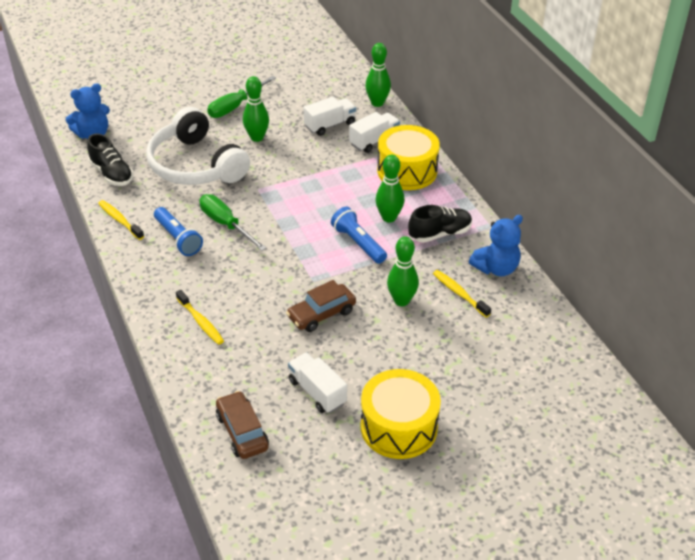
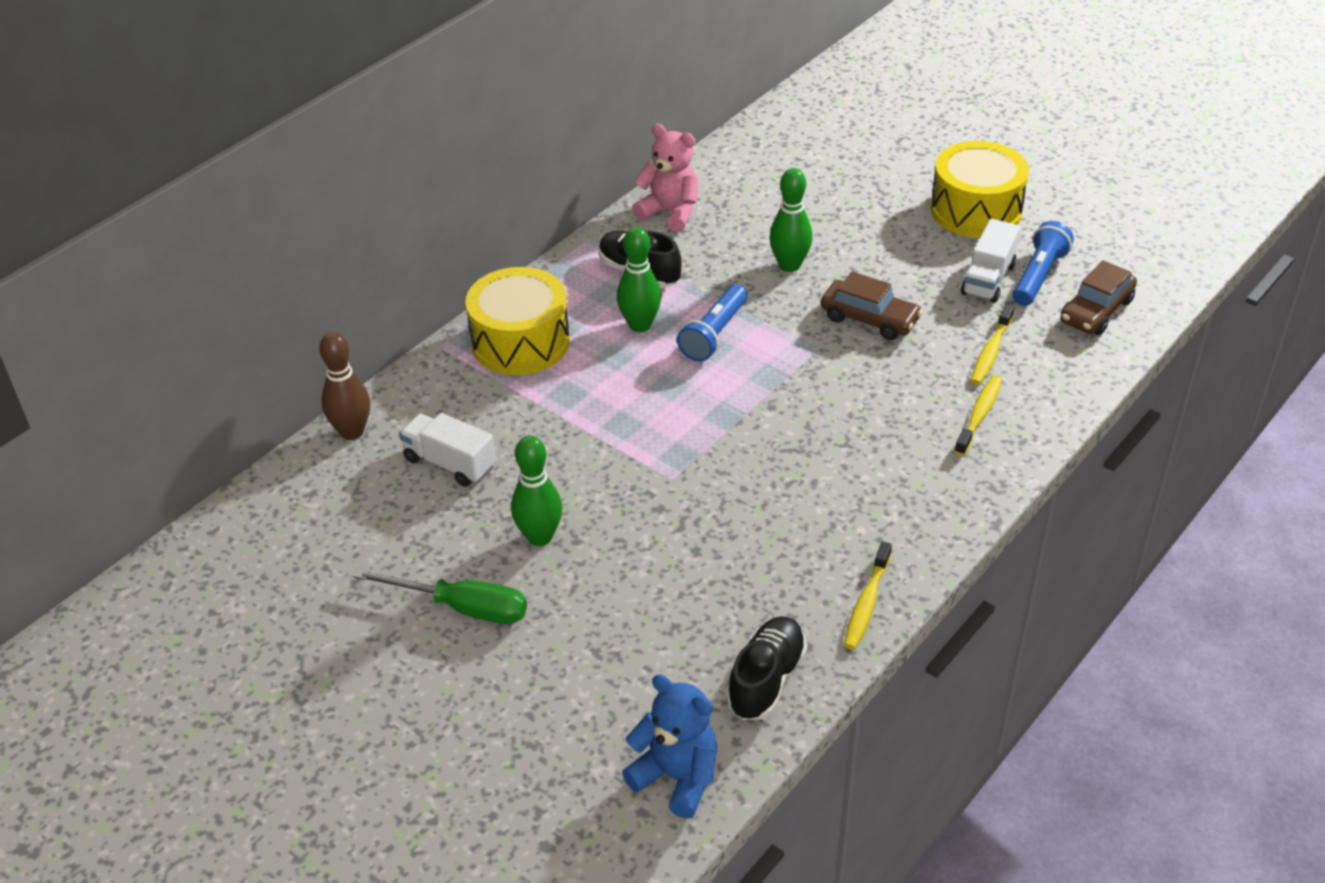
camera: 115 degrees left, 0 degrees up
white headphones [146,107,250,185] -> none
blue flashlight [154,207,203,256] -> blue flashlight moved to [1013,221,1074,306]
green screwdriver [200,194,267,251] -> none
white truck [349,112,400,153] -> none
green bowling pin [365,43,391,107] -> brown bowling pin [319,332,370,440]
yellow toothbrush [433,270,491,318] -> yellow toothbrush moved to [971,304,1014,385]
blue teddy bear [469,215,523,276] -> pink teddy bear [632,124,698,232]

